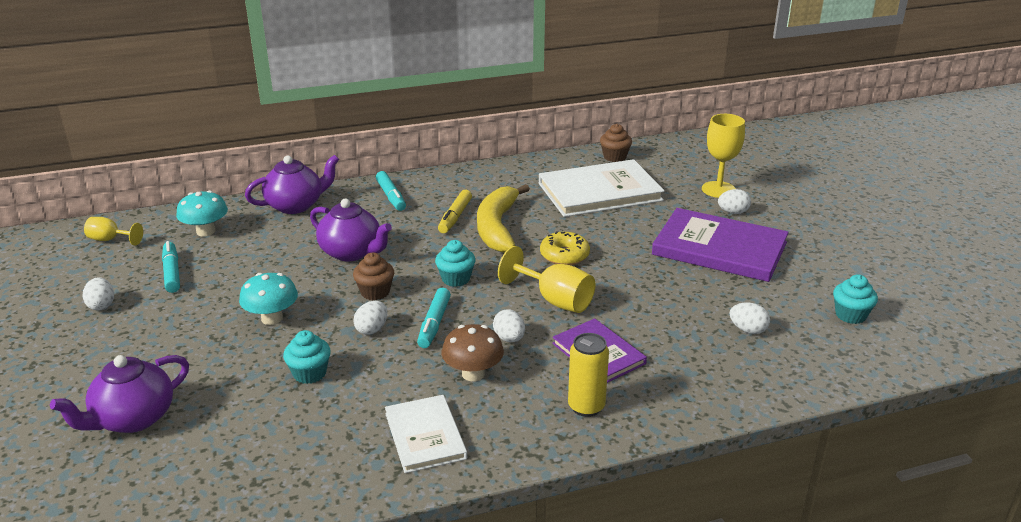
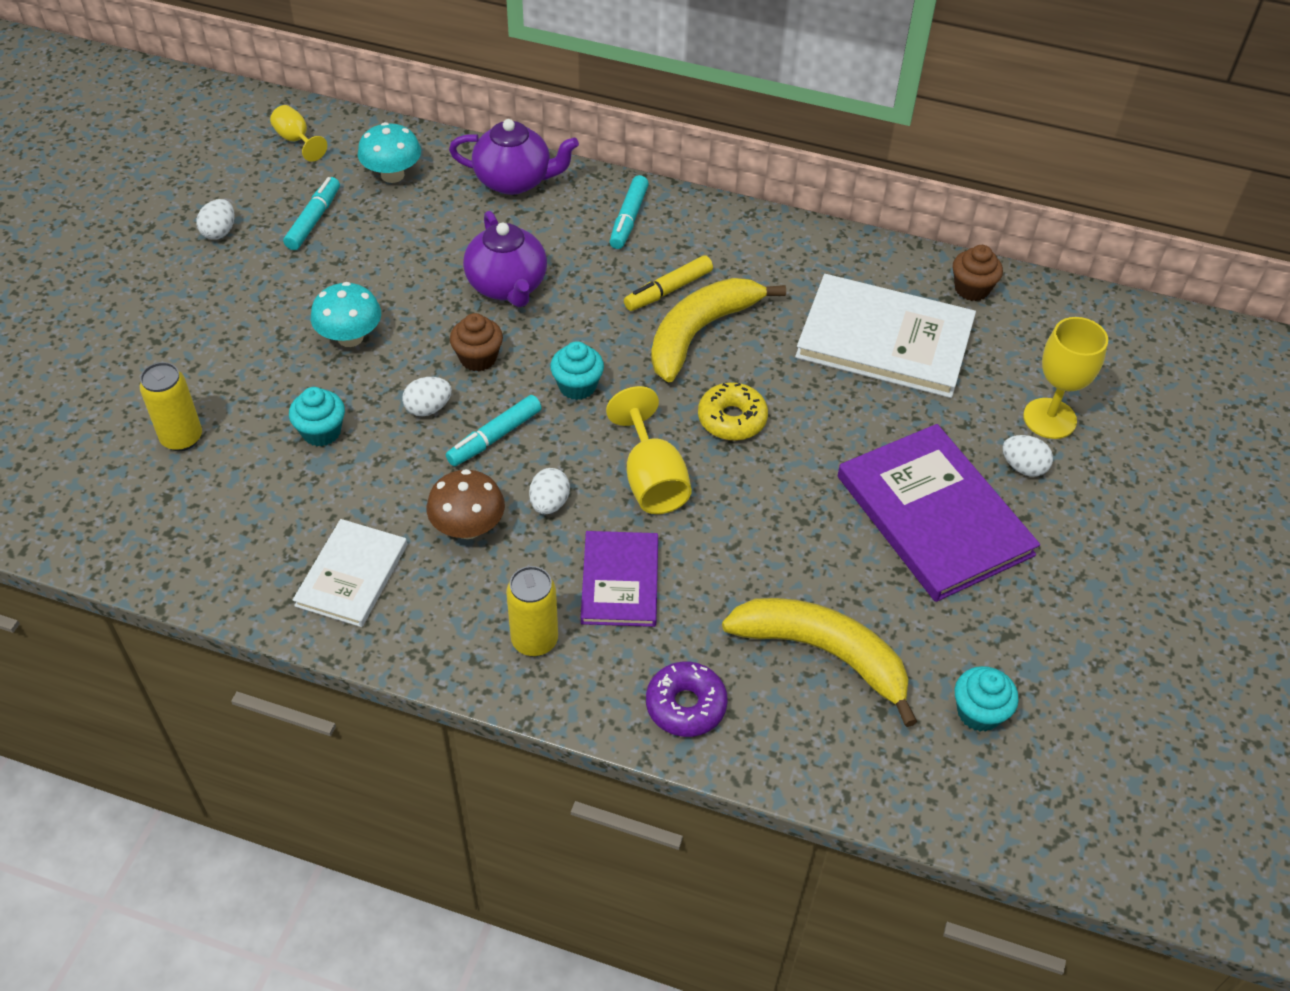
camera: 35 degrees right, 20 degrees up
purple teapot [50,355,189,433] -> none
white egg [729,303,770,334] -> yellow banana [722,598,917,727]
none -> yellow can [140,362,202,451]
none -> purple donut [646,662,728,737]

